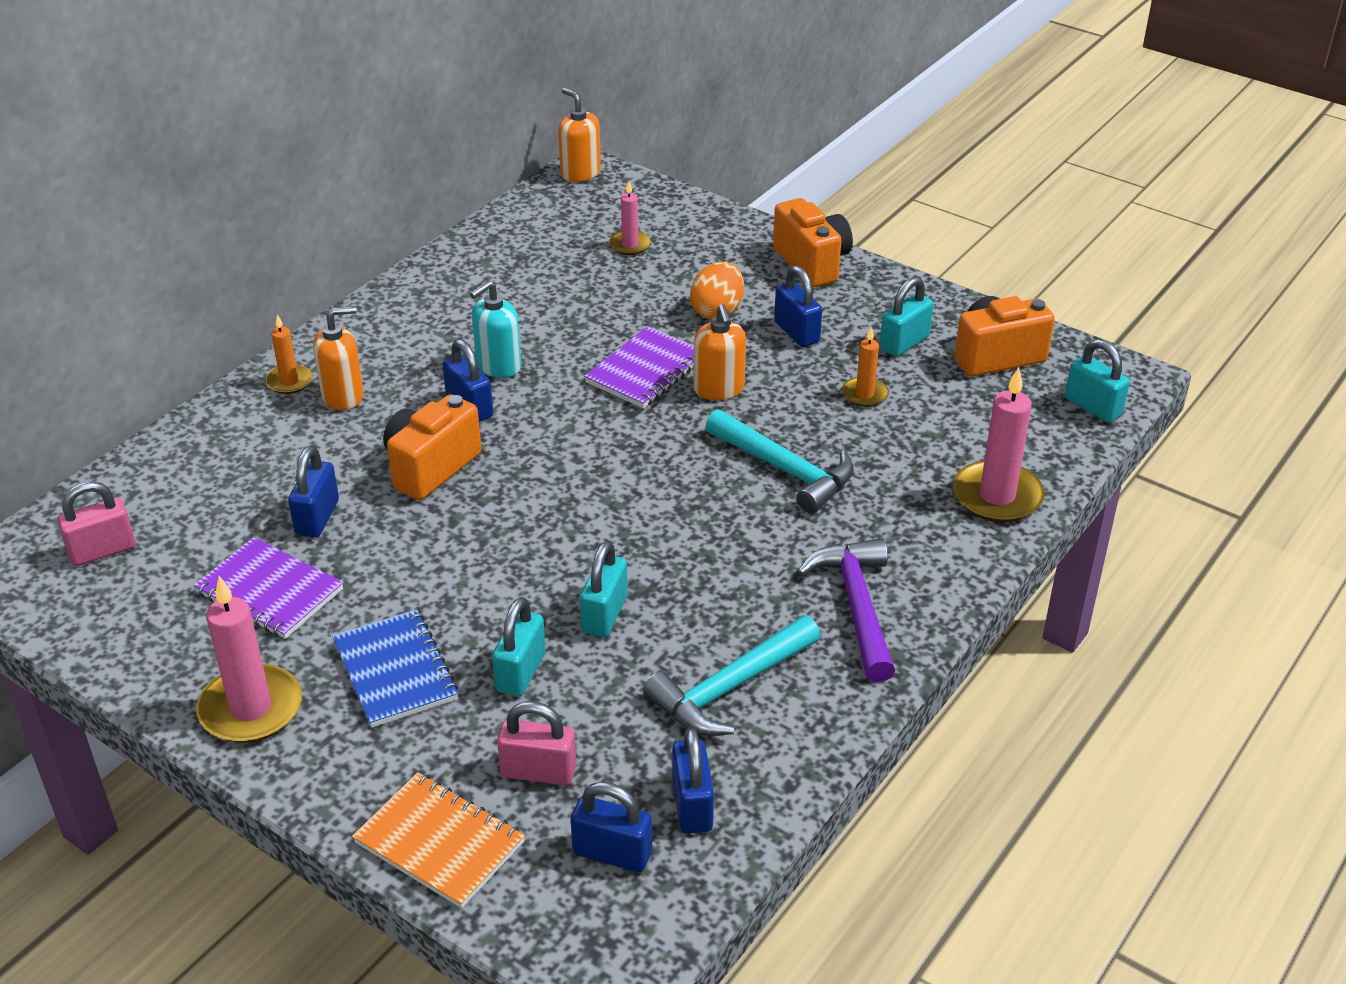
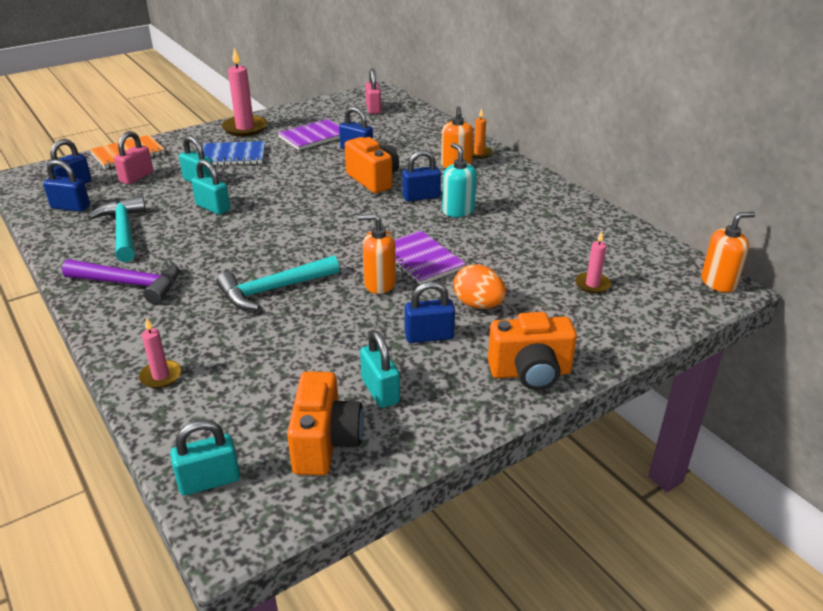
camera: 110 degrees right, 5 degrees down
orange candle [842,327,889,407] -> none
pink candle [953,367,1044,522] -> pink candle [139,318,181,388], size x0.55

